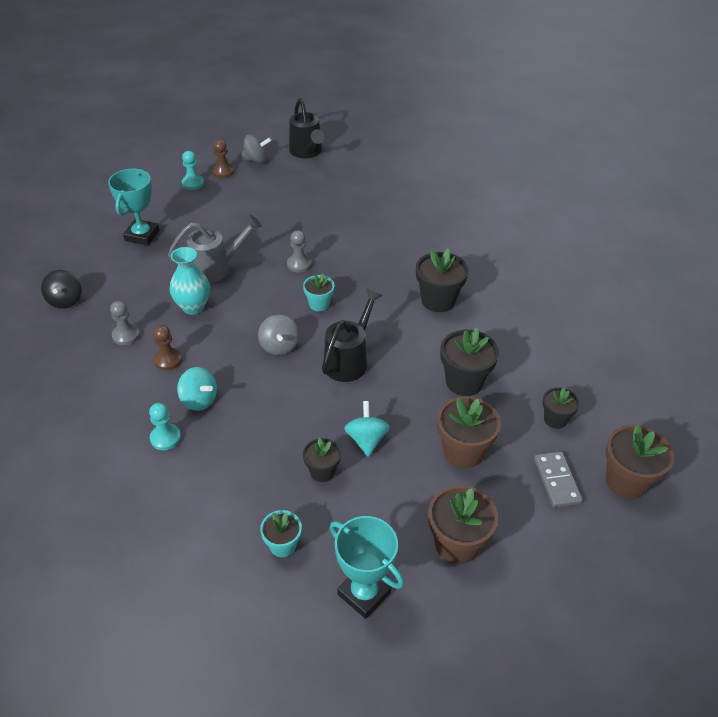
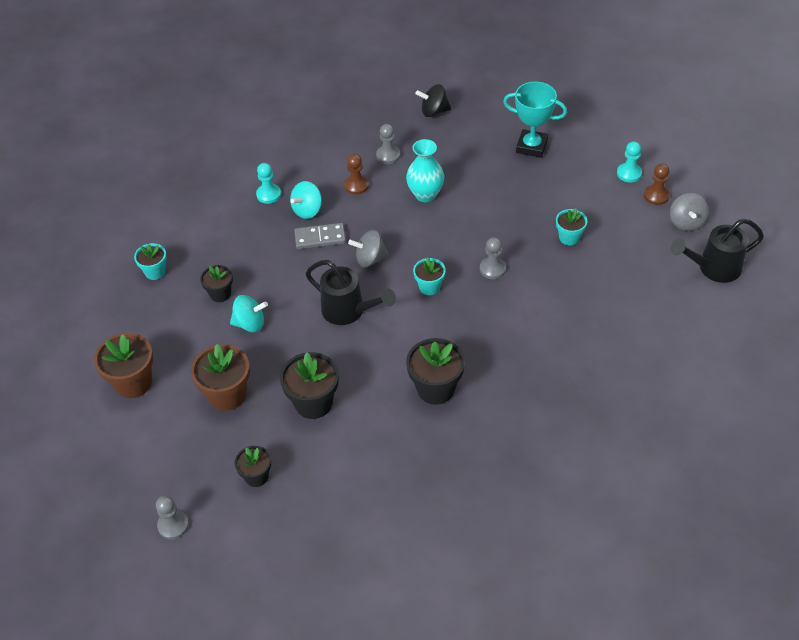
camera: 95 degrees right, 5 degrees up
grey watering can [168,215,262,283] -> none
turquoise trophy [330,516,404,619] -> none
grey domino [534,452,582,508] -> grey domino moved to [294,223,346,249]
brown flower pot [606,425,674,499] -> grey pawn [156,495,189,540]
none -> turquoise flower pot [556,208,587,245]

